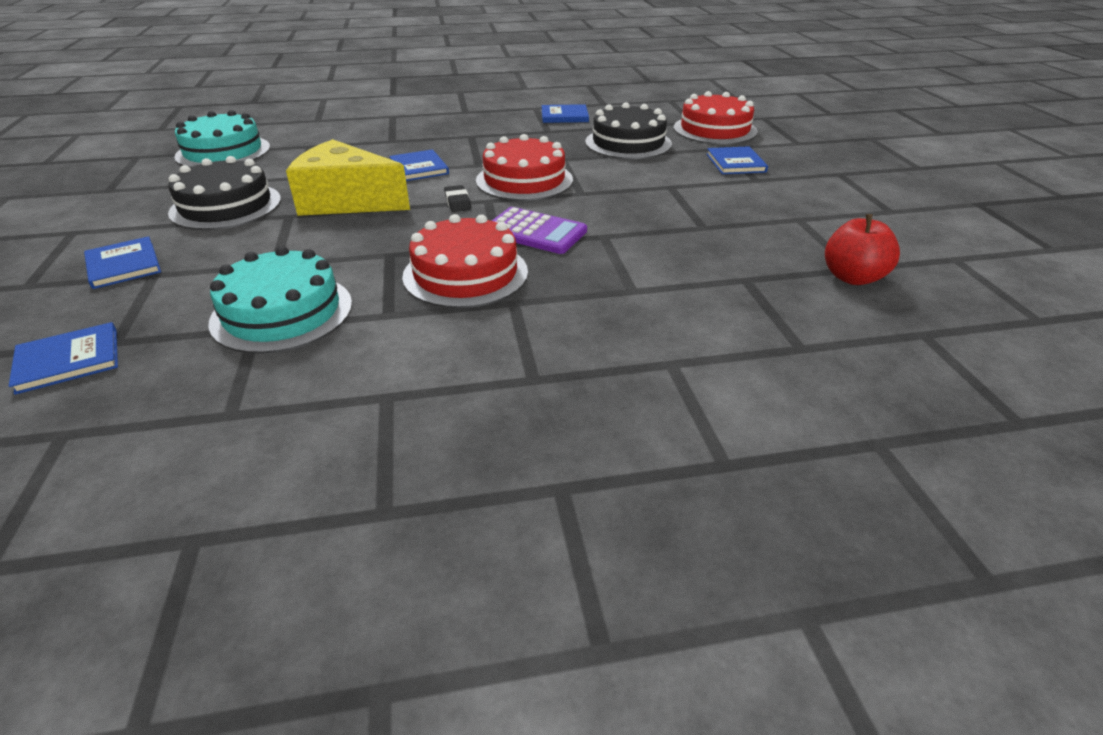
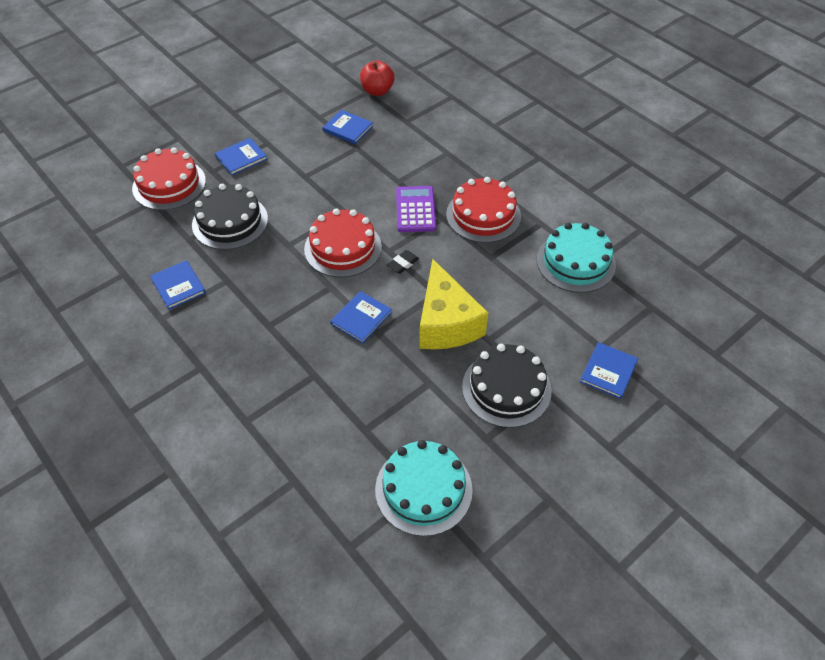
camera: 120 degrees left, 15 degrees up
blue book [9,322,118,395] -> blue book moved to [322,110,373,144]

